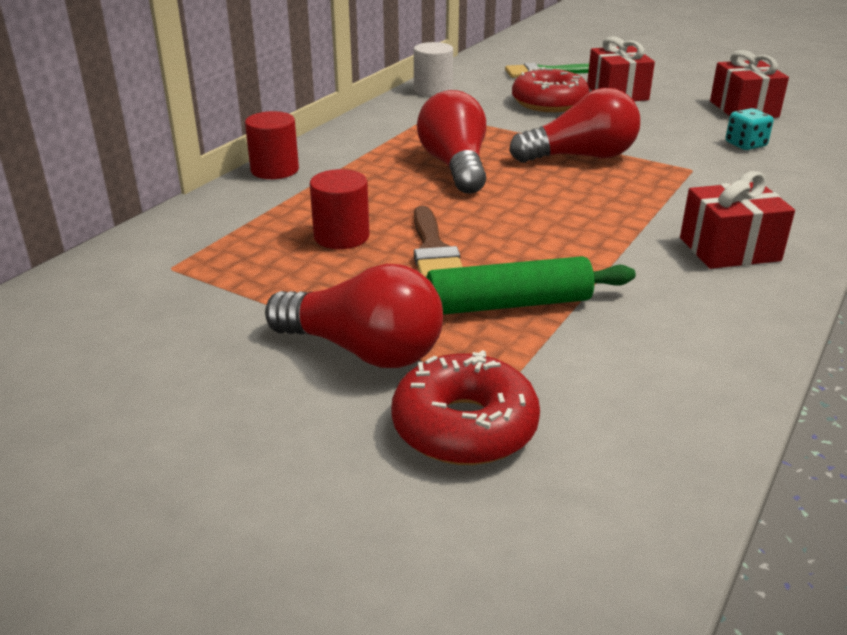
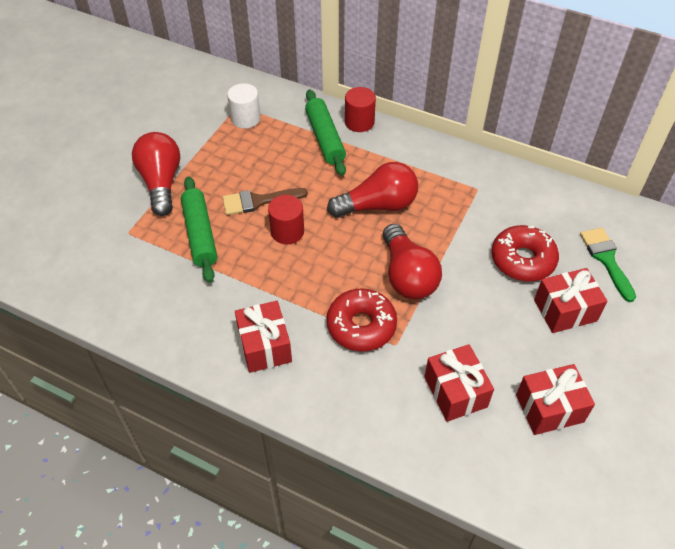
camera: 85 degrees right, 20 degrees up
red light bulb [265,264,443,368] -> red light bulb turned 150 degrees clockwise [132,132,180,216]
red cylinder [310,169,369,249] -> red cylinder moved to [268,195,304,244]
red donut [391,350,540,465] -> red donut moved to [327,288,397,351]
white cylinder [414,42,453,97] -> white cylinder moved to [227,83,261,128]
turquoise dice [726,108,774,150] -> red gift [424,344,494,422]
none -> green rolling pin [305,89,346,176]

